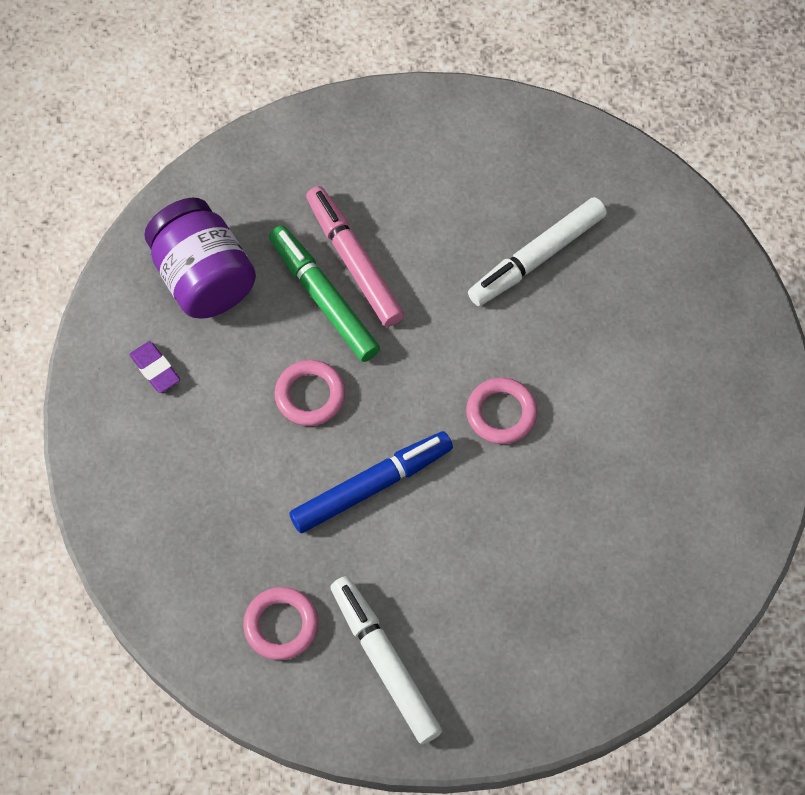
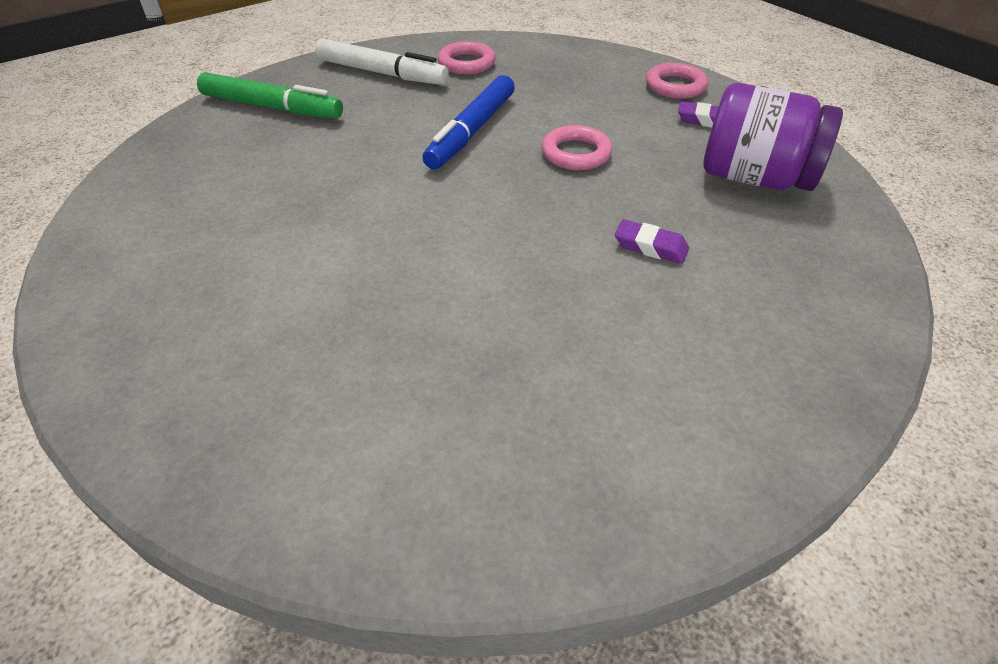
camera: 145 degrees right, 20 degrees down
green marker [269,225,380,362] -> green marker moved to [197,72,343,119]
pink marker [306,186,404,327] -> purple eraser [615,219,689,264]
pink ring [466,377,538,444] -> pink ring moved to [646,63,708,99]
white marker [468,197,607,306] -> none

